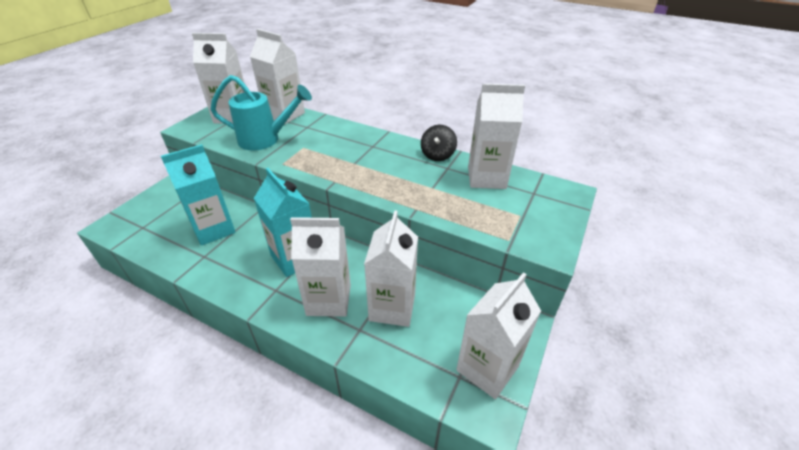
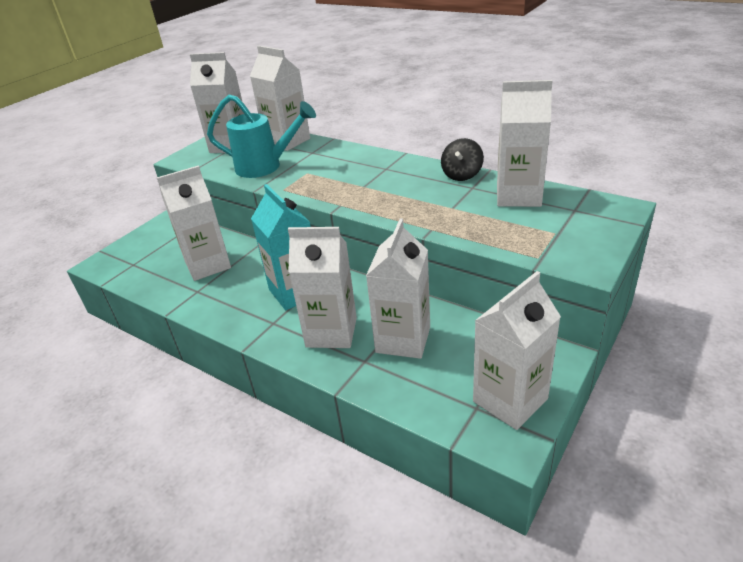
camera: 10 degrees right, 5 degrees down
turquoise carton [161,144,236,246] -> white carton [157,165,231,281]

